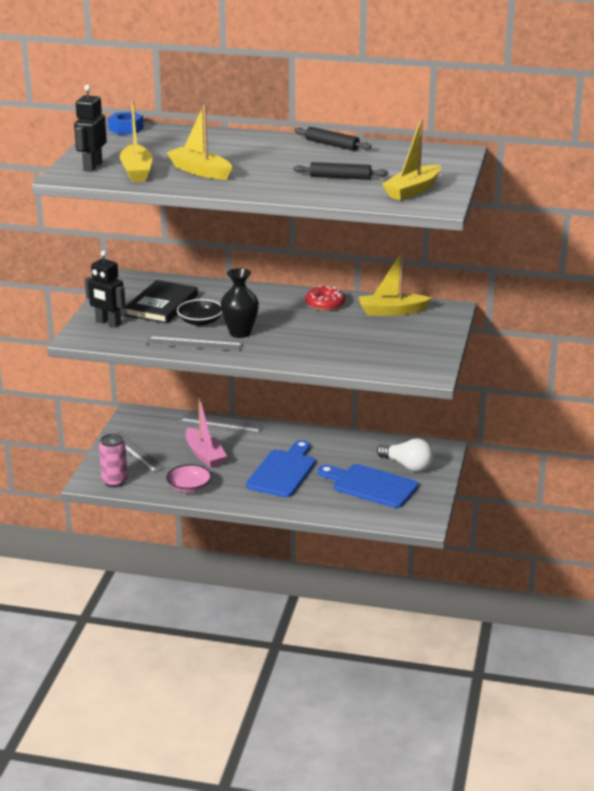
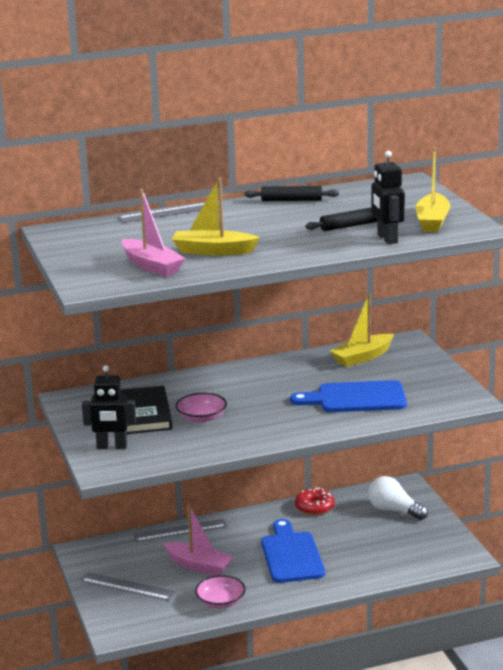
camera: 30 degrees left, 5 degrees down
black robot [74,85,107,172] -> black robot moved to [371,151,405,244]
pink can [99,434,128,487] -> none
blue nut [108,112,144,135] -> none
yellow boat [120,100,153,182] -> pink boat [121,189,185,277]
grey ruler [145,336,243,351] -> grey ruler moved to [118,203,219,223]
black bowl [177,299,222,326] -> pink bowl [176,393,227,423]
black vase [220,268,259,338] -> none
red donut [305,286,345,311] -> red donut moved to [295,487,335,515]
blue cutting board [318,464,418,508] -> blue cutting board moved to [290,380,407,412]
white light bulb [377,438,434,472] -> white light bulb turned 150 degrees counterclockwise [368,476,428,520]

